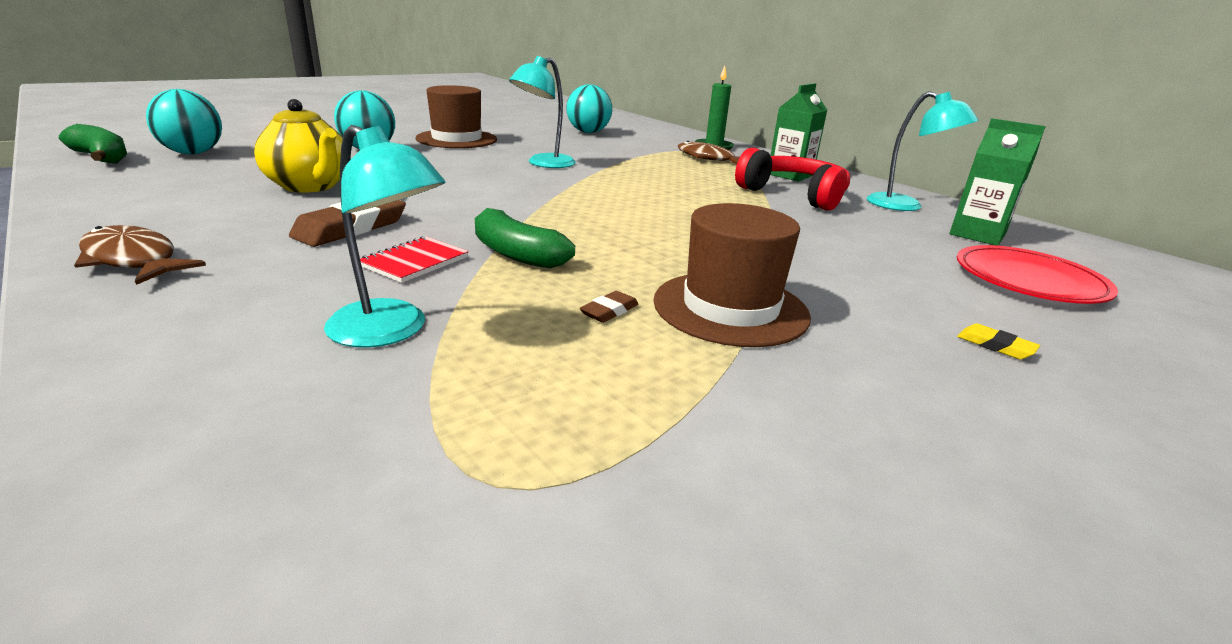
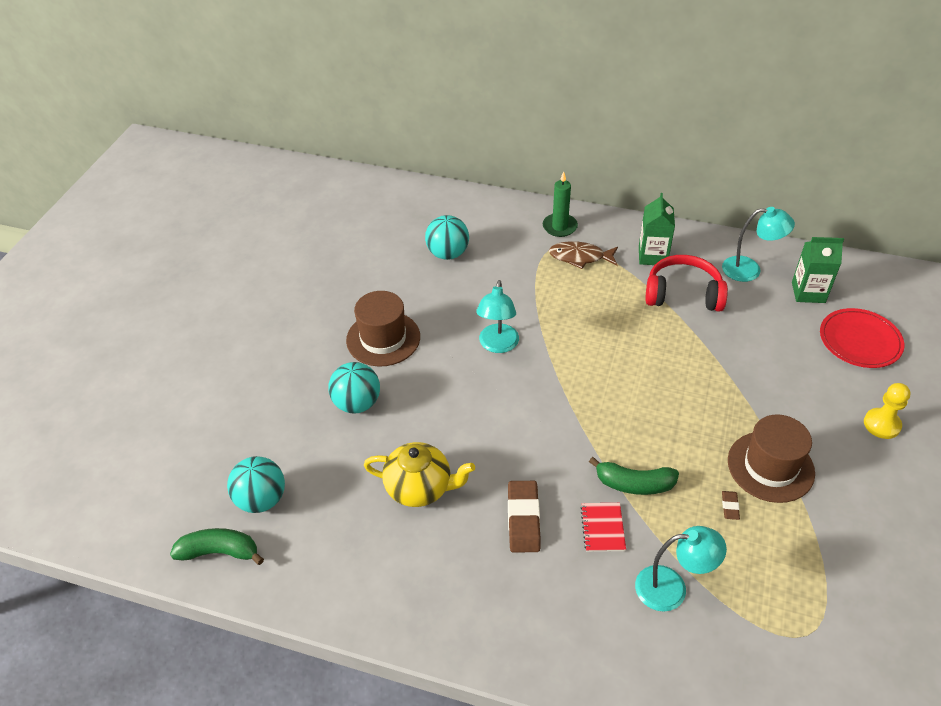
camera: 30 degrees left, 20 degrees up
brown fish [74,225,206,285] -> none
yellow eraser [957,323,1040,359] -> yellow pawn [864,383,910,439]

